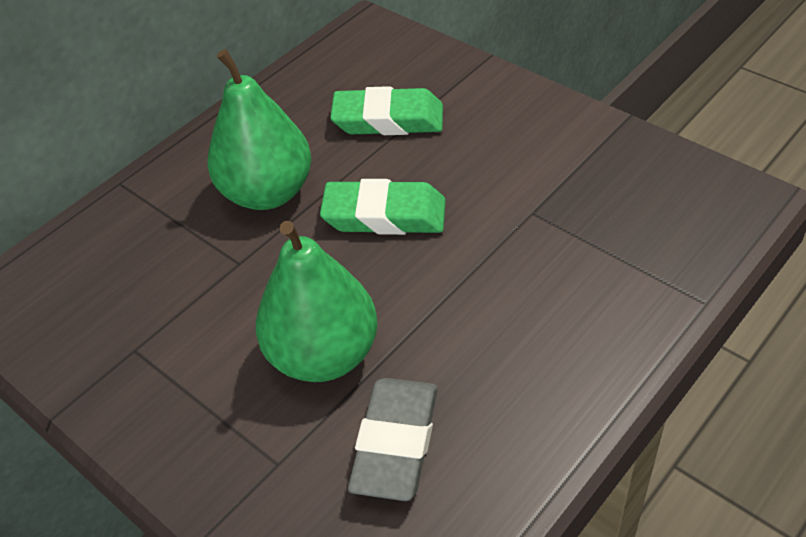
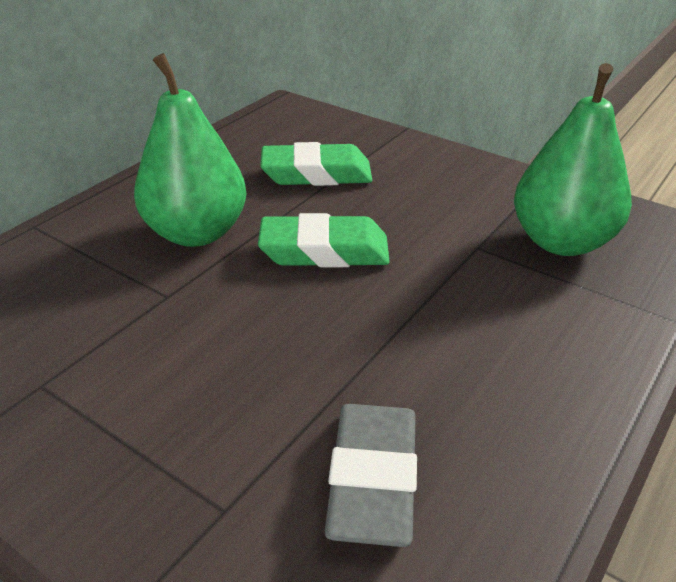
camera: 10 degrees left, 10 degrees down
green pear [256,221,378,382] -> green pear moved to [514,63,632,256]

